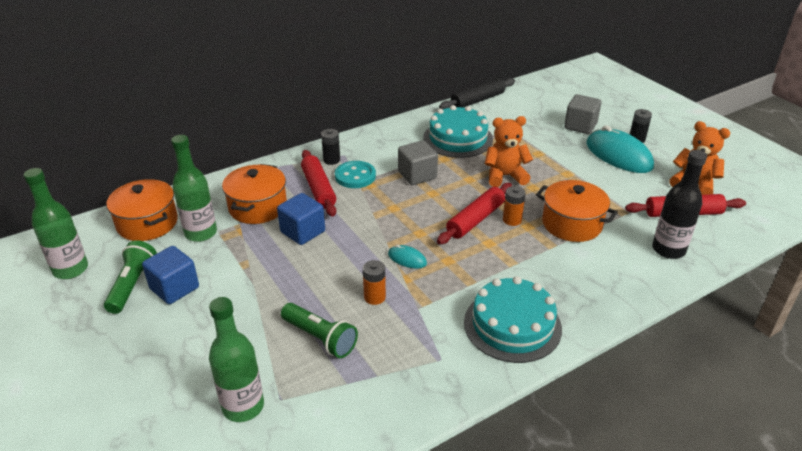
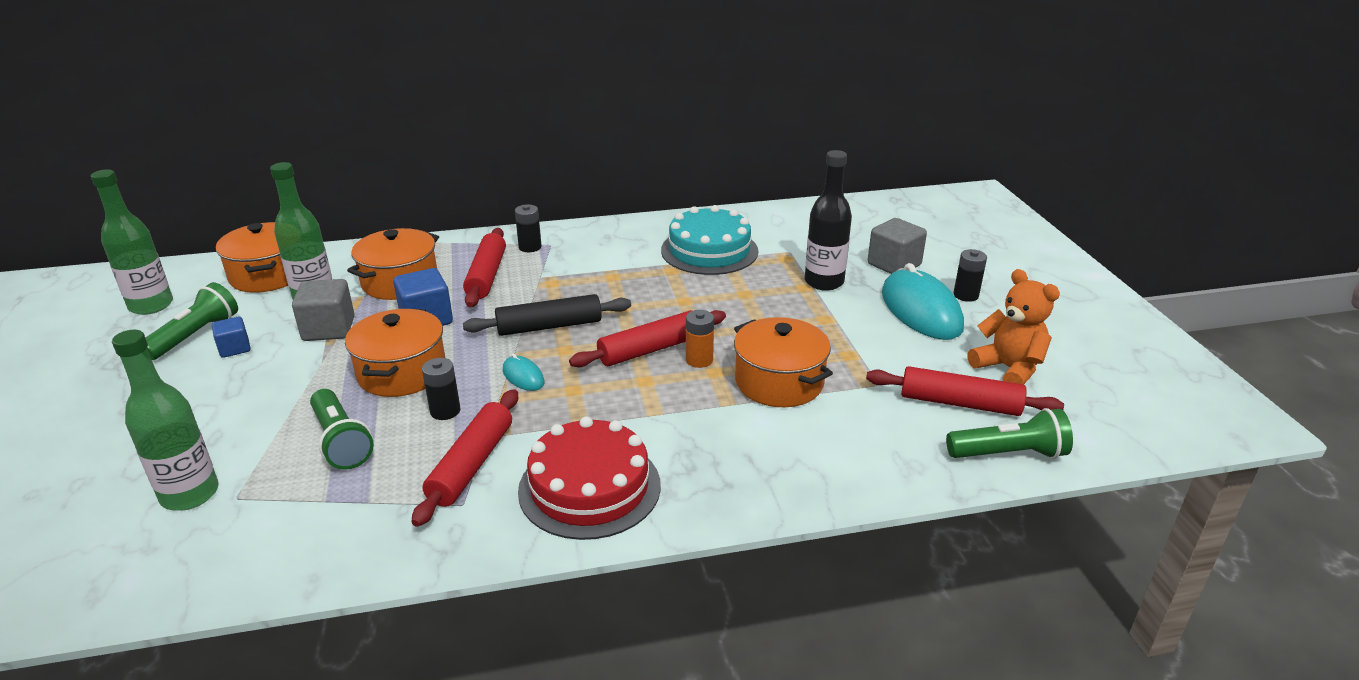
camera: 20 degrees right, 5 degrees down
blue cube [142,246,199,304] -> blue cube [212,317,251,358], size x0.60
turquoise button [335,161,376,188] -> none
orange battery [363,260,386,305] -> black battery [422,358,461,420]
grey cube [398,140,438,185] -> grey cube moved to [292,279,355,341]
black rolling pin [439,78,515,109] -> black rolling pin moved to [463,294,631,336]
turquoise cake [464,276,562,363] -> red cake [518,416,661,540]
orange teddy bear [485,116,533,187] -> none
black bottle [652,150,707,259] -> black bottle moved to [805,150,852,291]
none -> orange pot [345,309,445,397]
none -> red rolling pin [411,389,518,527]
none -> green flashlight [946,408,1073,459]

